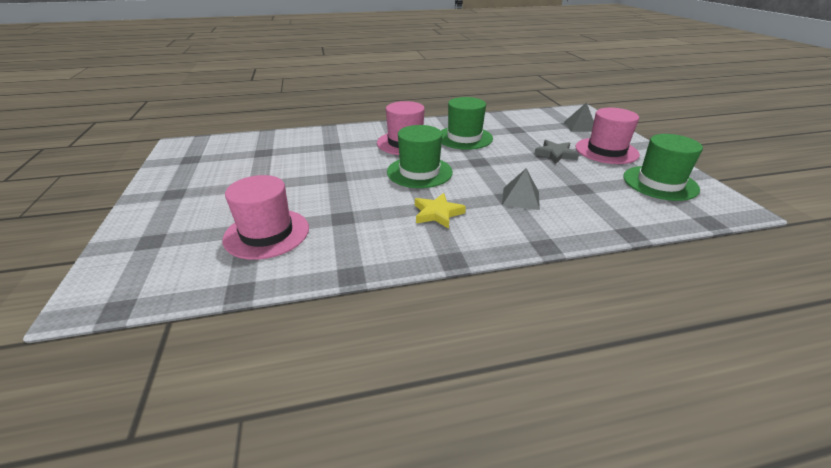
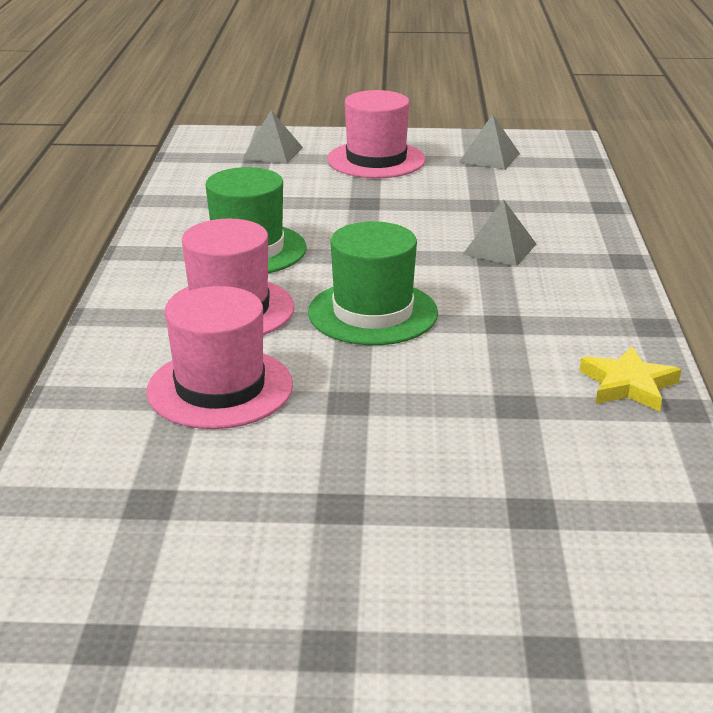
camera: 75 degrees left, 5 degrees down
pink hat [222,175,309,260] -> pink hat moved to [146,286,293,429]
yellow star [415,193,466,229] -> yellow star moved to [580,346,681,412]
grey star [534,140,579,164] -> none
green hat [623,134,703,201] -> grey pyramid [459,114,520,170]

